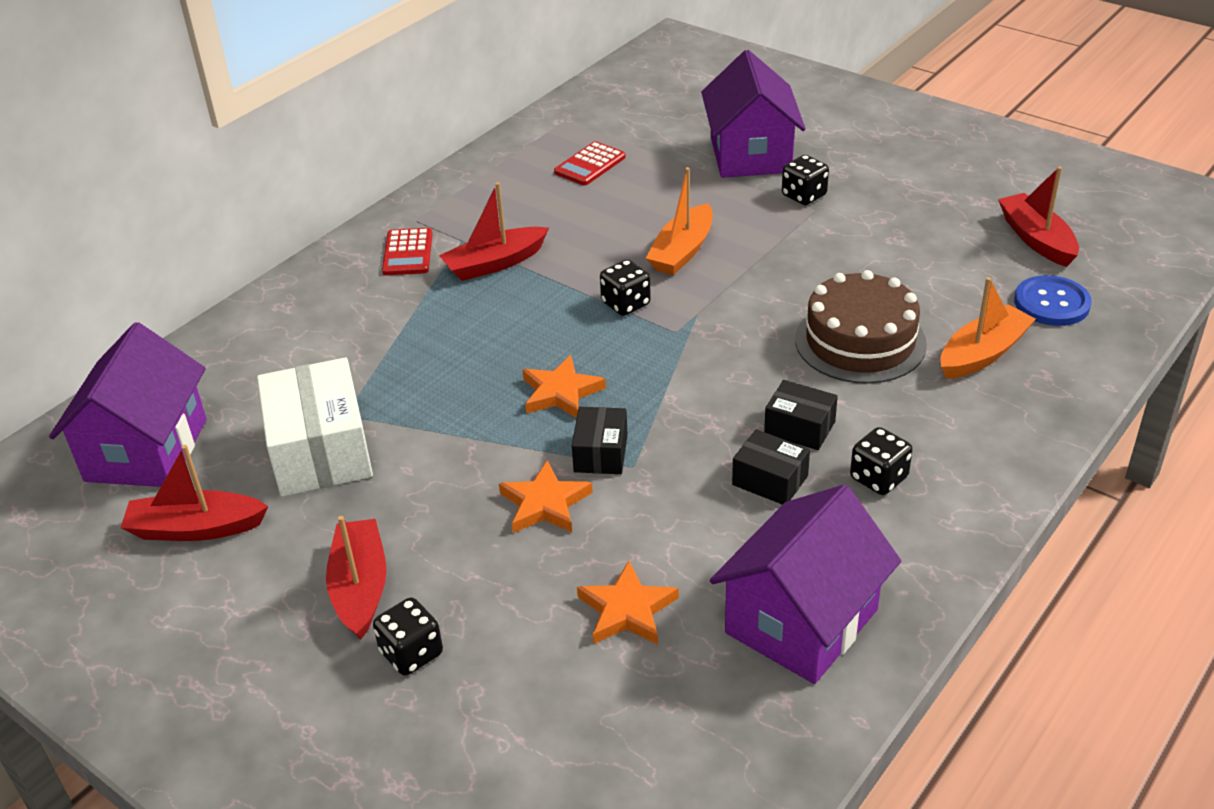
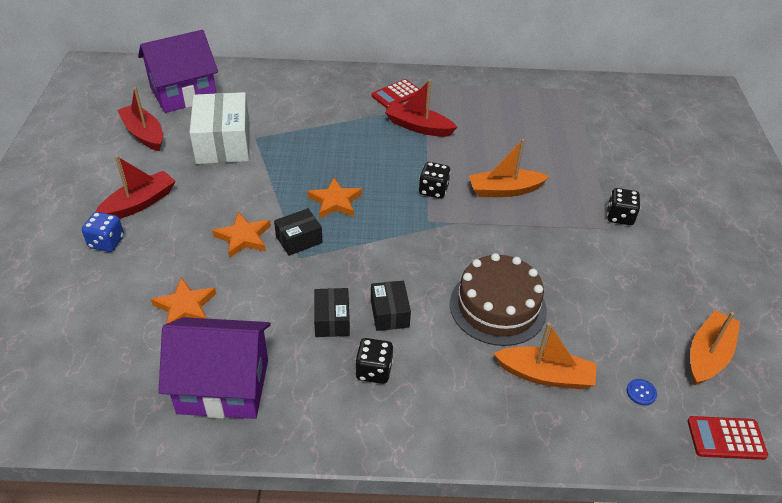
camera: 50 degrees right, 5 degrees up
white box [257,357,373,497] -> white box turned 45 degrees counterclockwise [189,92,250,164]
black dice [373,598,443,676] -> blue dice [82,212,124,252]
red calculator [554,141,626,185] -> red calculator moved to [687,416,768,460]
purple house [701,50,806,178] -> none
red boat [998,166,1079,267] -> orange boat [690,310,740,385]
blue button [1014,275,1092,326] -> blue button [627,379,657,406], size x0.48

